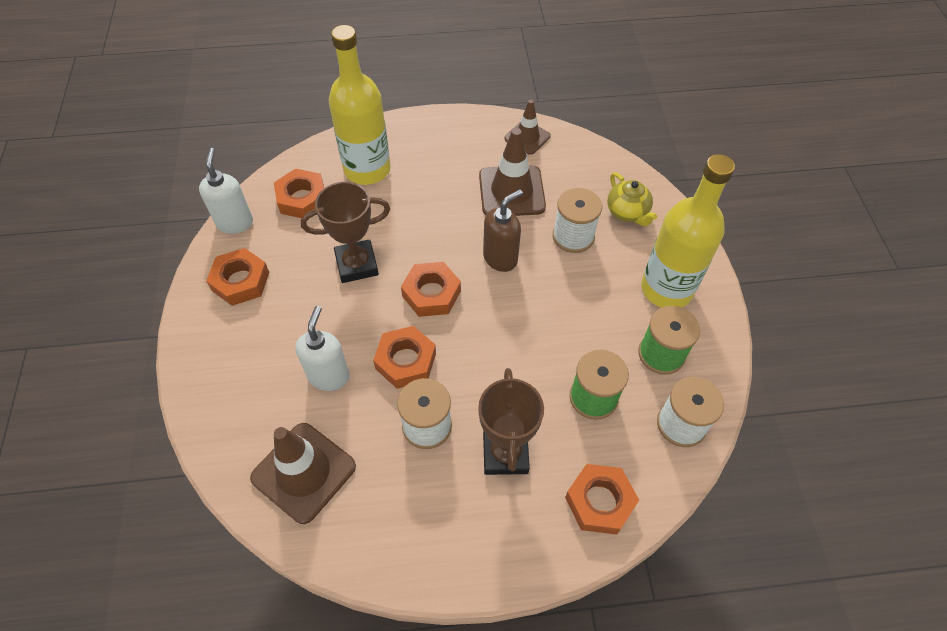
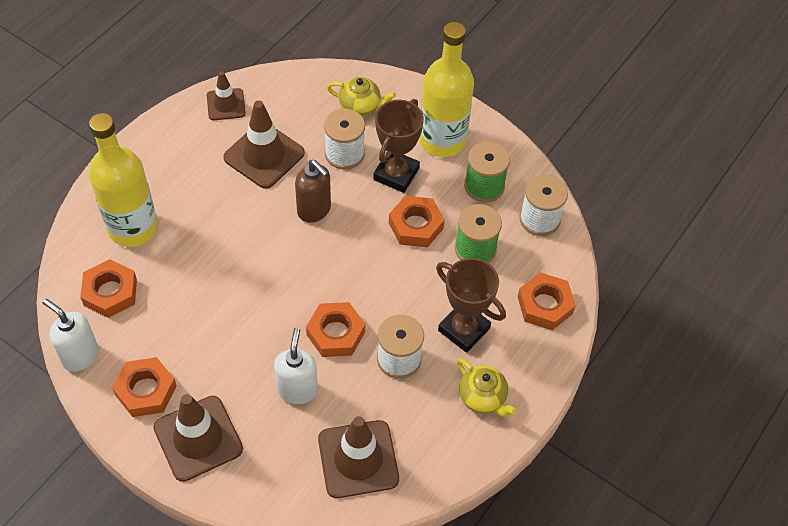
camera: 50 degrees left, 0 degrees up
white soap dispenser [295,306,350,391] -> white soap dispenser turned 45 degrees clockwise [274,328,318,404]
brown trophy [301,182,390,283] -> brown trophy moved to [373,99,424,193]
orange nut [401,262,461,317] -> orange nut moved to [389,196,445,247]
brown soap dispenser [483,189,523,272] -> brown soap dispenser turned 135 degrees clockwise [295,160,331,223]
none -> brown traffic cone [153,394,243,482]
none -> yellow teapot [457,358,517,417]

